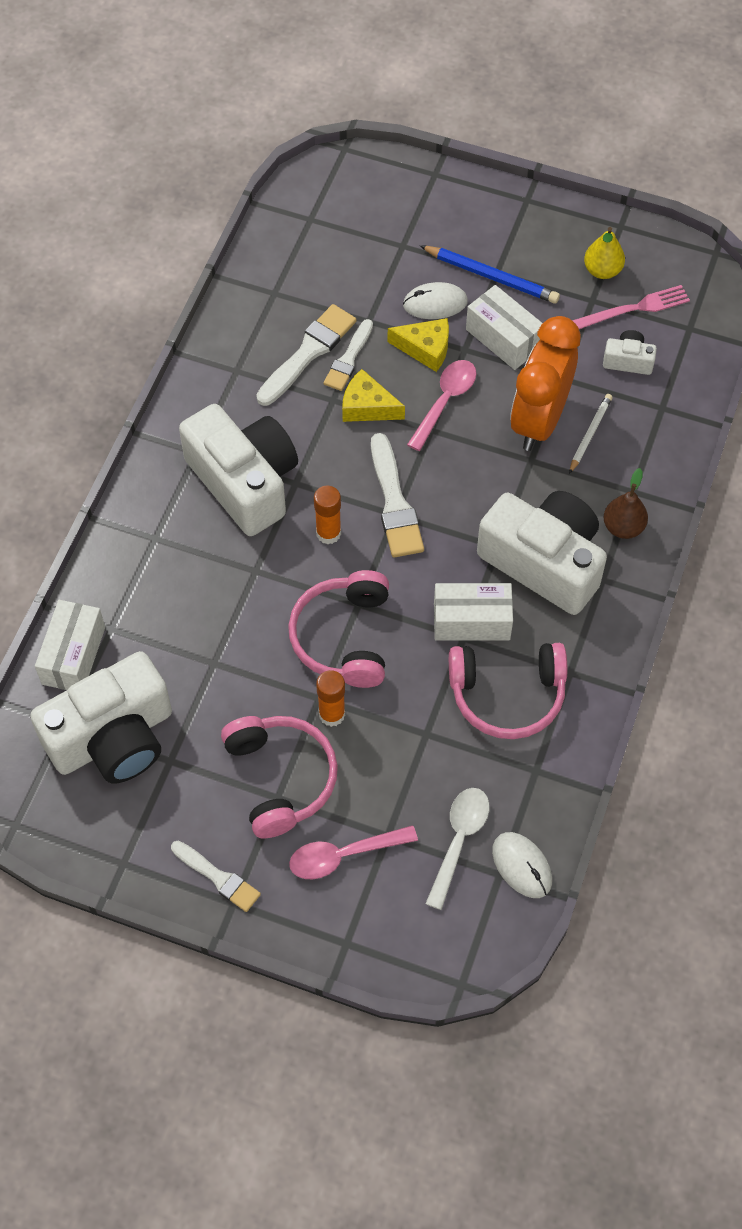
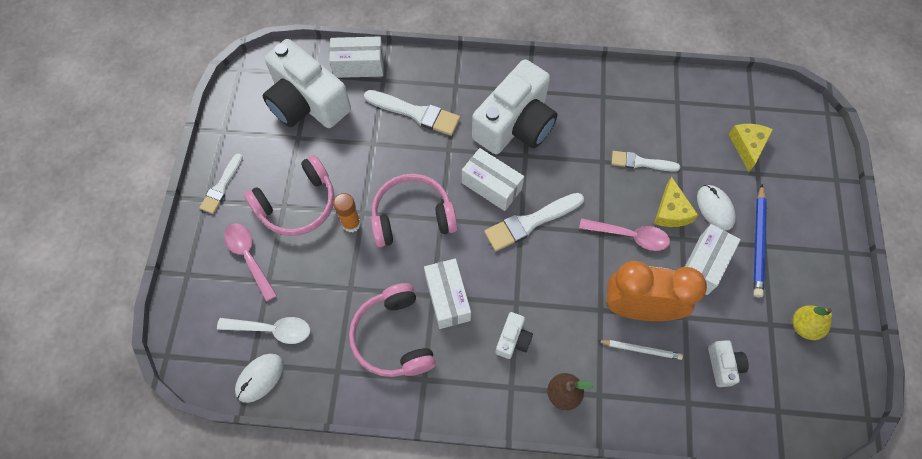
camera: 75 degrees right, 5 degrees up
white brush [256,304,356,406] -> white brush moved to [364,90,460,136]
orange glue stick [314,486,341,544] -> white box [462,148,524,211]
yellow cheese [342,369,405,422] -> yellow cheese moved to [729,124,773,172]
white camera [477,491,607,615] -> white camera [495,312,533,359], size x0.43
pink fork [572,285,690,329] -> none

